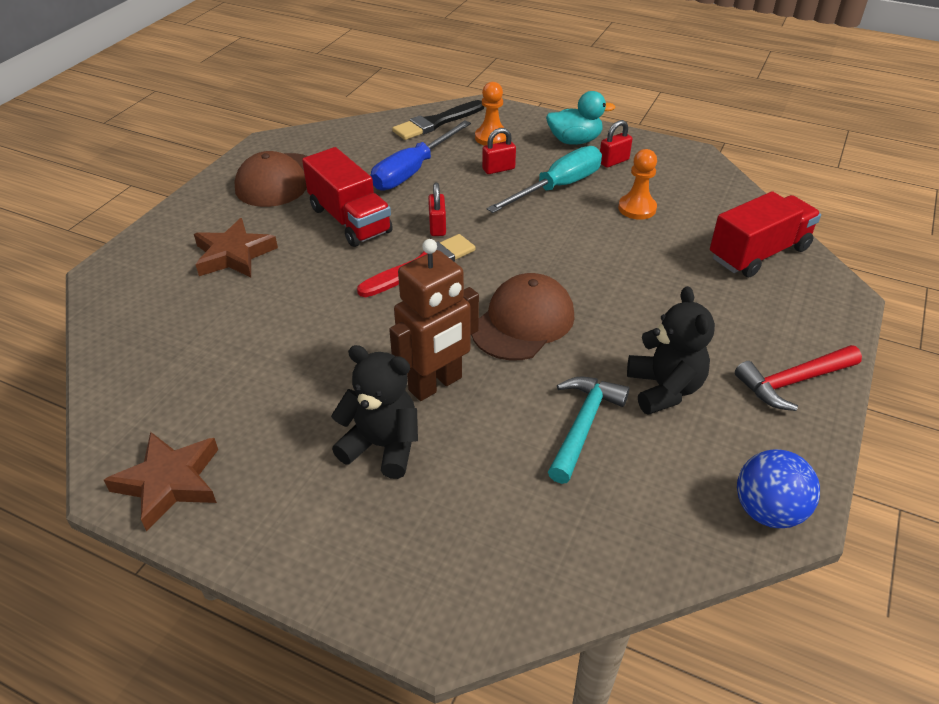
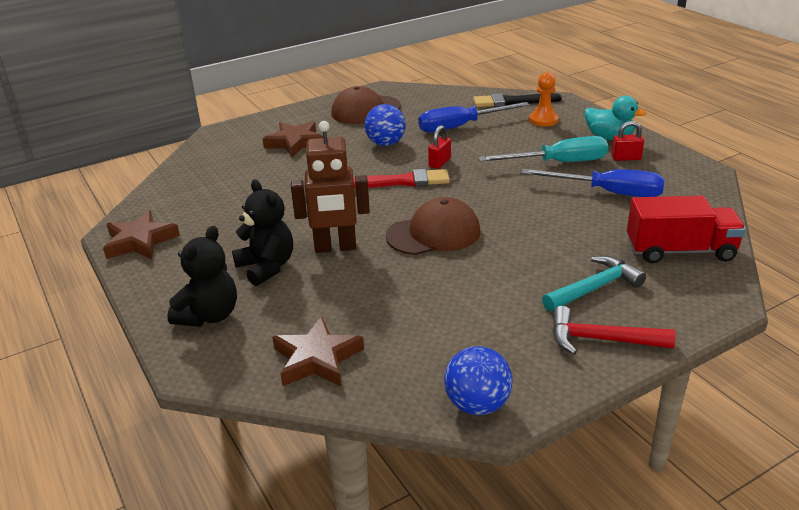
camera: 35 degrees right, 10 degrees down
red truck [302,147,393,247] -> blue ball [364,104,406,146]
red padlock [482,128,516,174] -> none
turquoise hammer [548,377,629,484] -> turquoise hammer moved to [542,256,646,312]
orange pawn [618,149,657,220] -> blue screwdriver [522,169,665,197]
black teddy bear [627,286,715,415] -> black teddy bear moved to [167,226,237,327]
none -> brown star [272,316,364,386]

